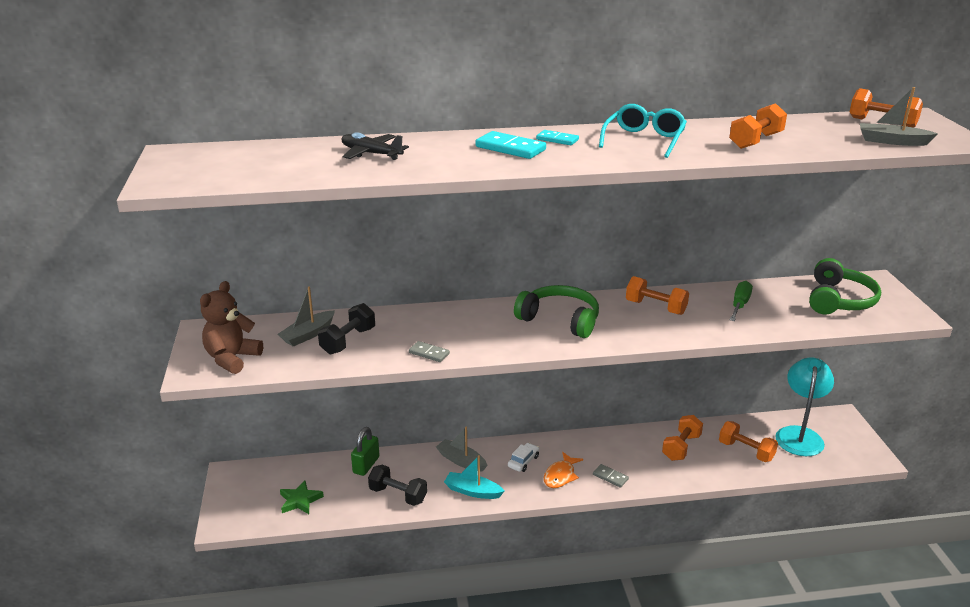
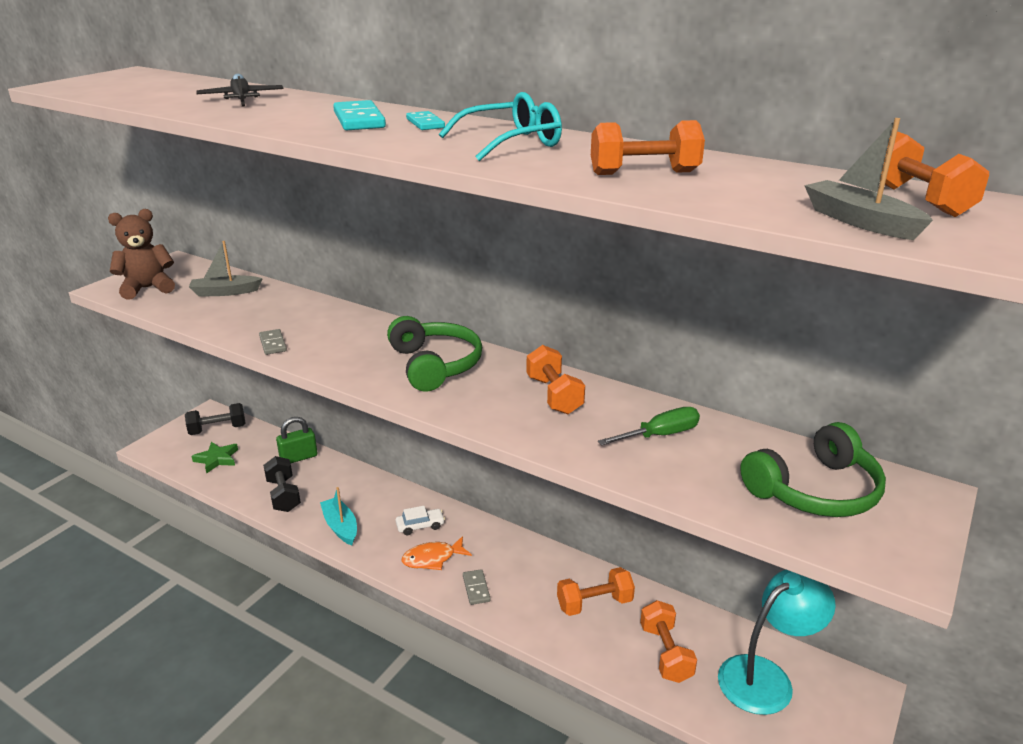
camera: 40 degrees right, 0 degrees up
black dumbbell [318,303,375,355] -> black dumbbell moved to [185,403,246,435]
grey boat [436,427,488,471] -> none

